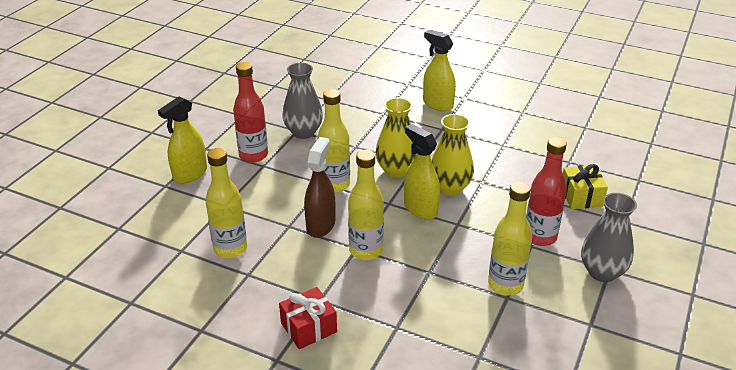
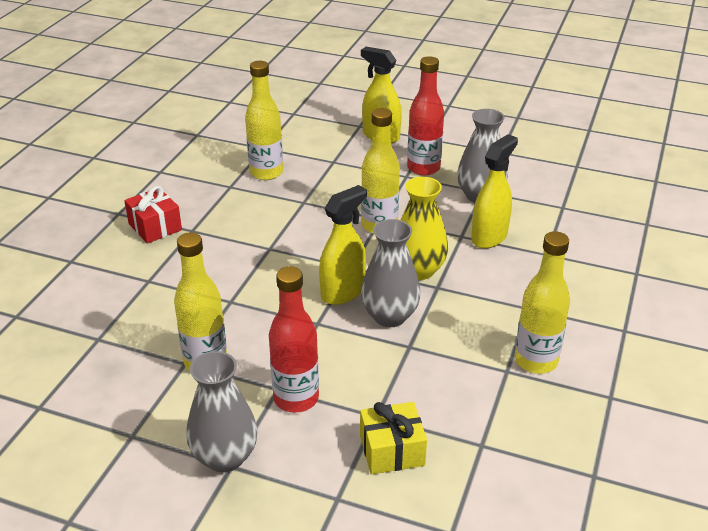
camera: 85 degrees right, 0 degrees up
brown spray bottle [304,137,335,238] -> none
yellow bottle [348,150,384,260] -> yellow bottle moved to [515,231,570,374]
yellow spray bottle [423,30,456,111] -> yellow spray bottle moved to [471,134,518,249]
yellow vase [431,114,474,196] -> grey vase [361,219,421,327]

